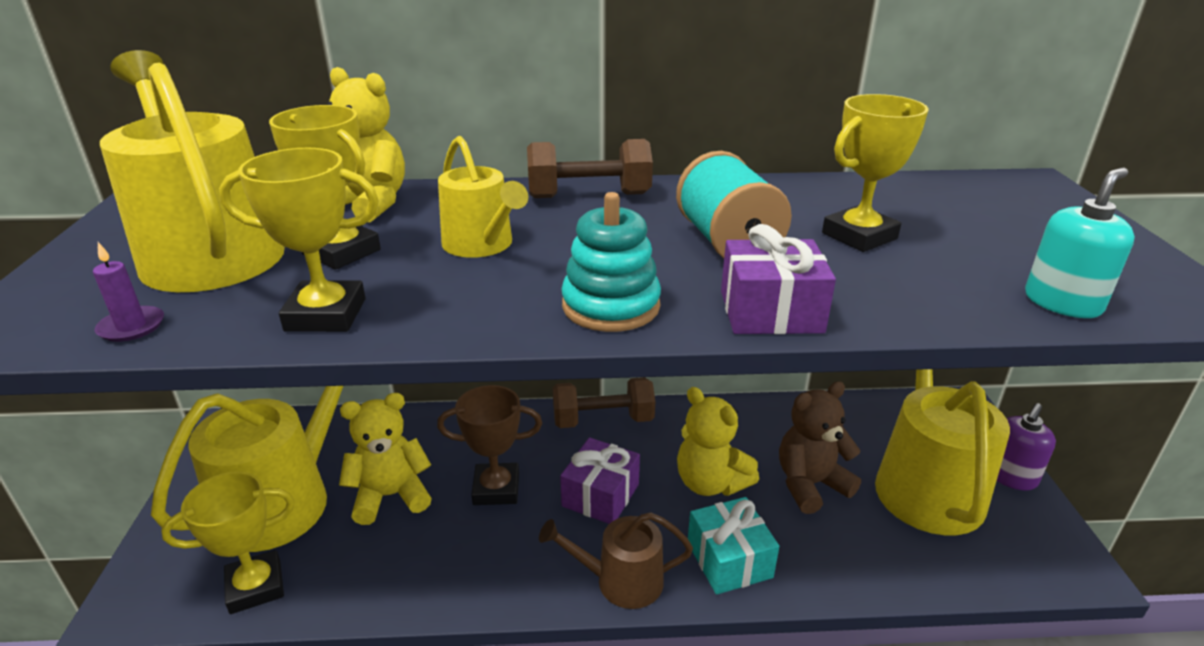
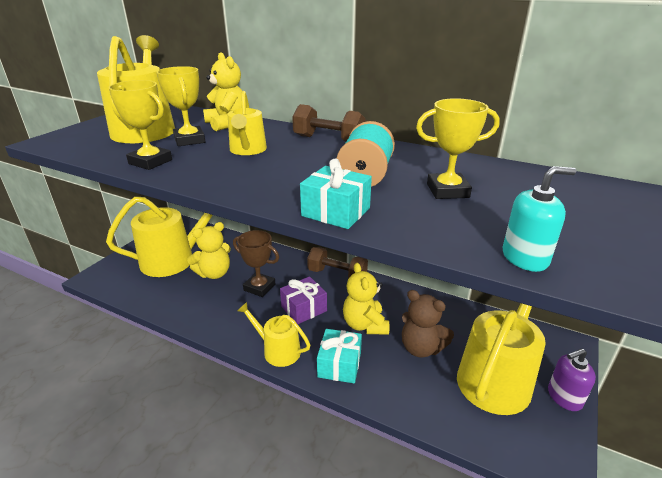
camera: 30 degrees right, 0 degrees up
purple candle [93,242,164,342] -> none
yellow trophy [161,471,295,614] -> none
yellow teddy bear [339,393,432,525] -> yellow teddy bear turned 135 degrees clockwise [187,222,231,279]
brown watering can [539,512,693,609] -> yellow watering can [237,302,310,367]
turquoise stacking toy [561,192,661,332] -> none
purple gift [721,224,836,334] -> turquoise gift [300,158,372,229]
brown teddy bear [779,381,861,514] -> brown teddy bear turned 150 degrees counterclockwise [402,290,454,358]

